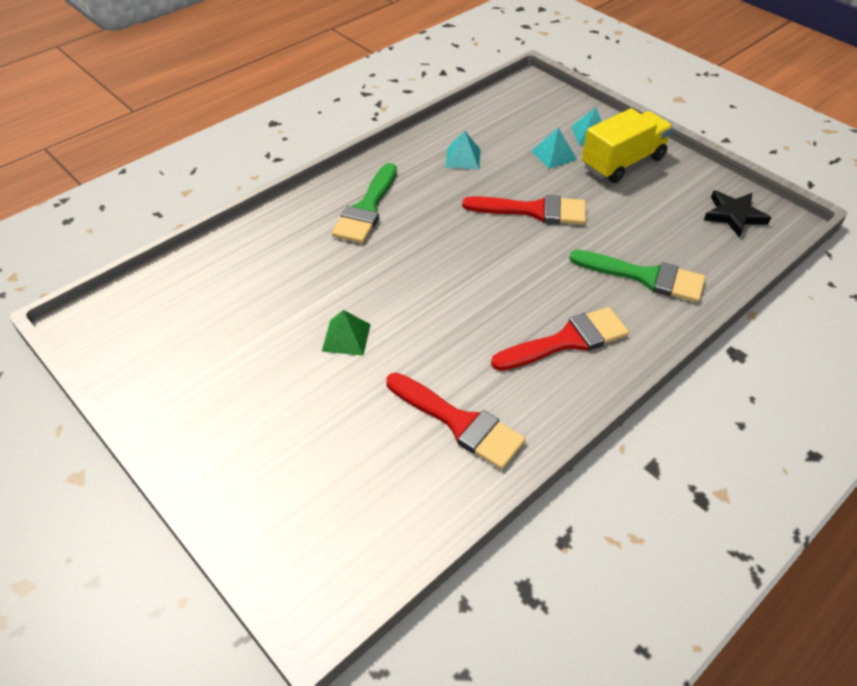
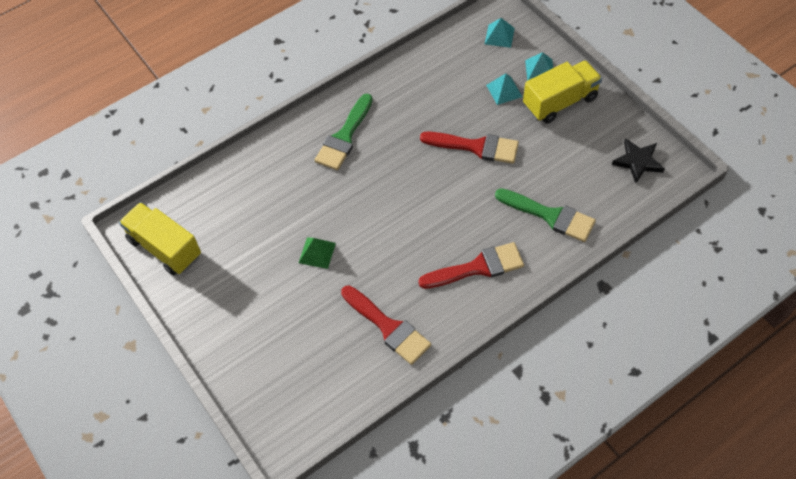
camera: 10 degrees right, 10 degrees up
turquoise pyramid [445,130,481,170] -> turquoise pyramid moved to [485,18,515,48]
none -> yellow truck [119,202,201,275]

